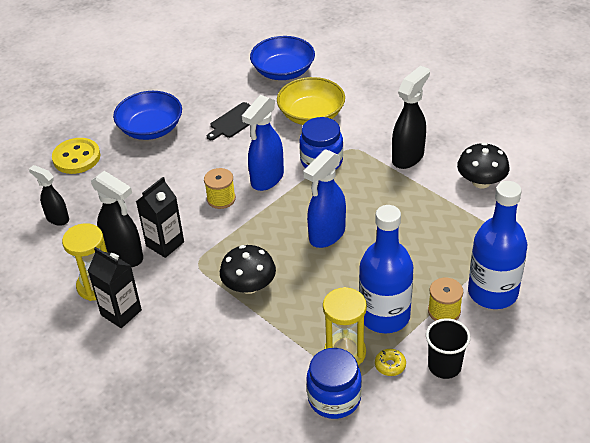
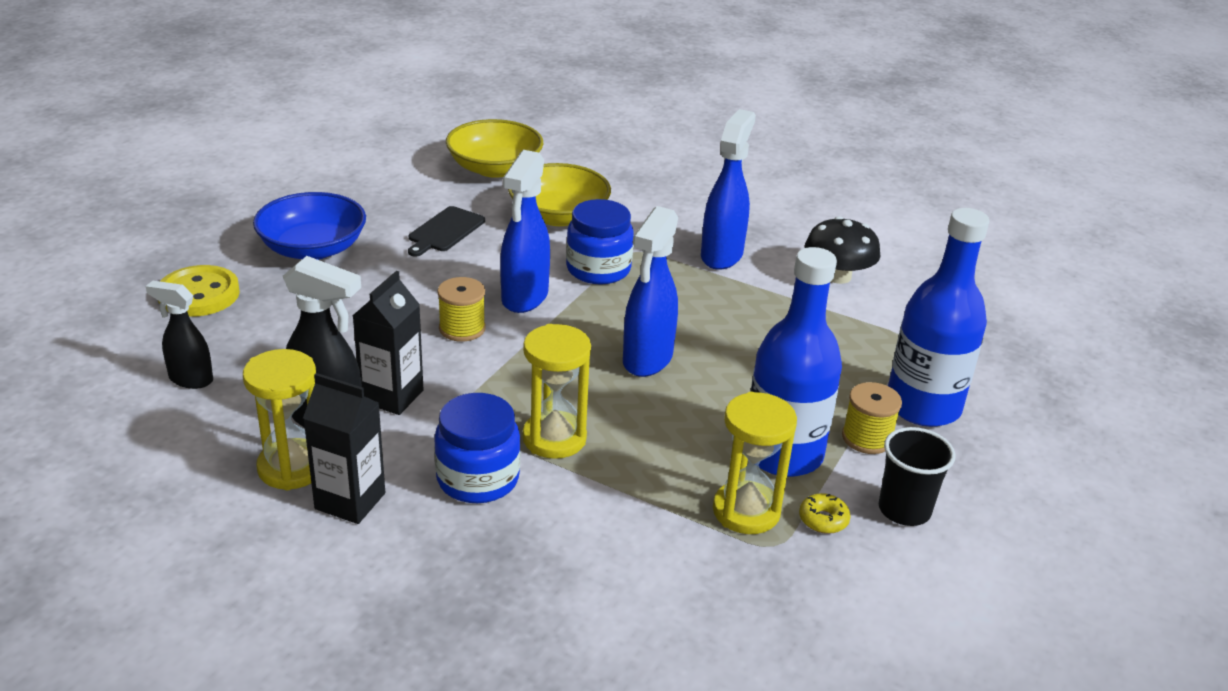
camera: 20 degrees left, 10 degrees down
black mushroom [220,245,276,294] -> yellow hourglass [522,324,591,459]
blue bowl [250,36,315,80] -> yellow bowl [446,119,543,178]
blue jar [306,348,362,419] -> blue jar moved to [434,393,520,503]
black spray bottle [392,66,430,169] -> blue spray bottle [701,109,756,270]

